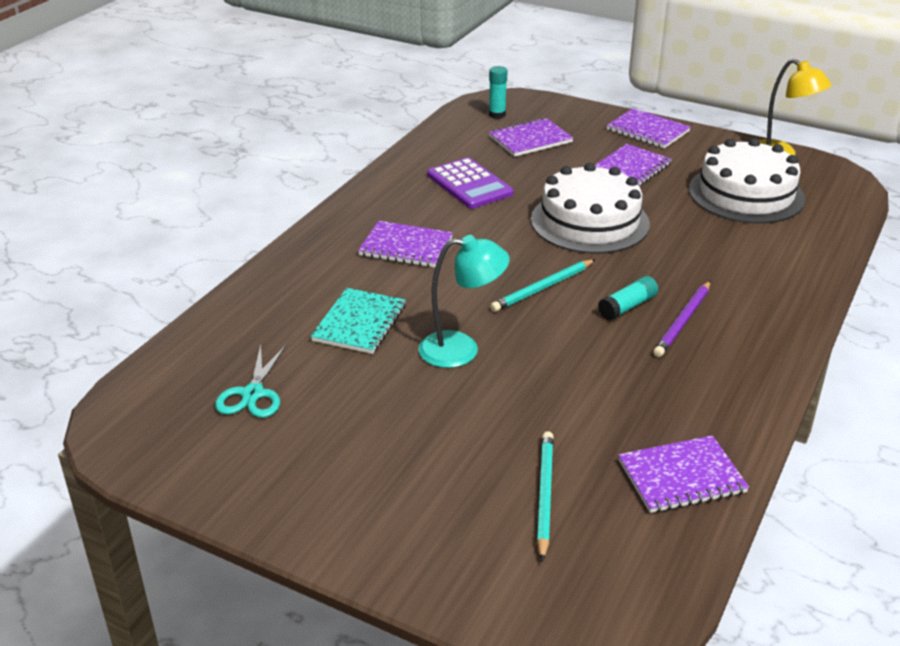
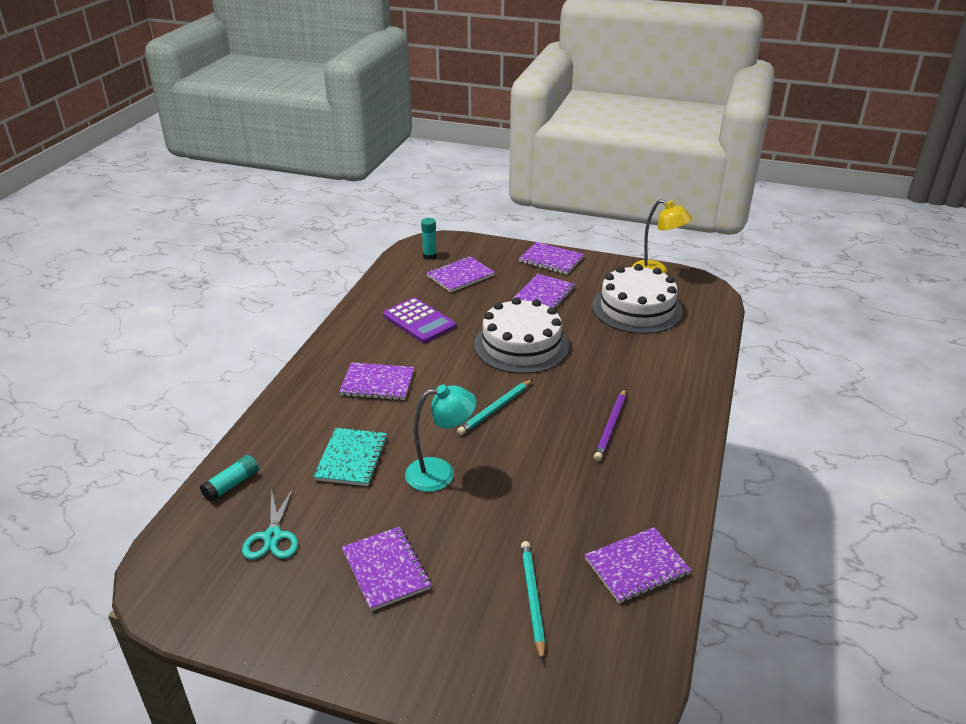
camera: 10 degrees left, 0 degrees up
turquoise glue stick [598,276,658,320] -> turquoise glue stick moved to [200,455,259,502]
none -> purple notebook [342,527,431,611]

